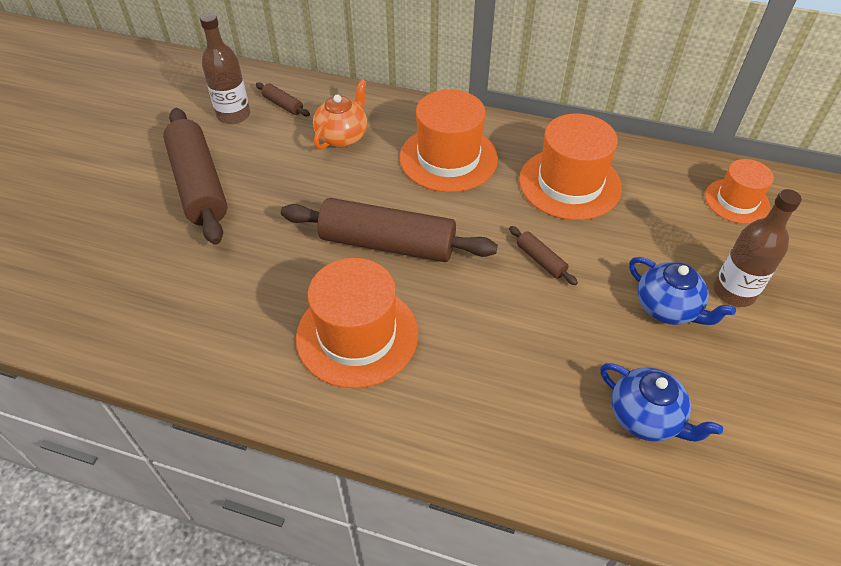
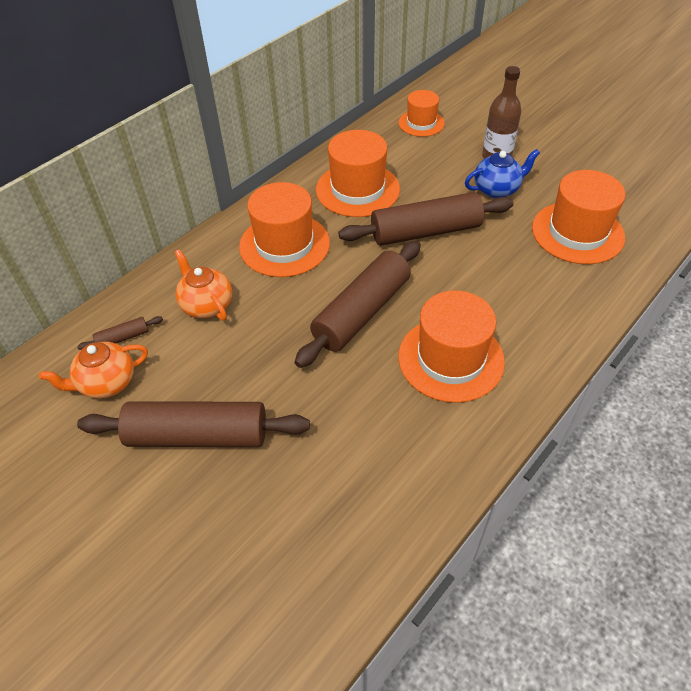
camera: 65 degrees left, 0 degrees up
brown bottle [200,13,250,124] -> orange teapot [39,342,148,399]
brown rolling pin [509,226,578,285] -> brown rolling pin [339,192,513,246], size x2.37
blue teapot [600,363,723,442] -> orange hat [532,170,625,264]

